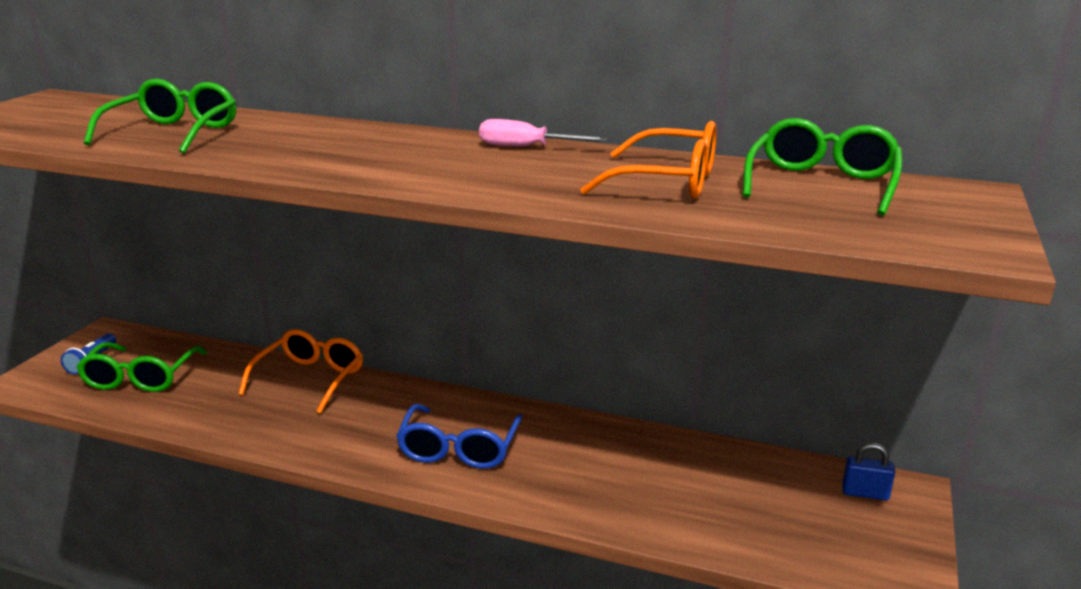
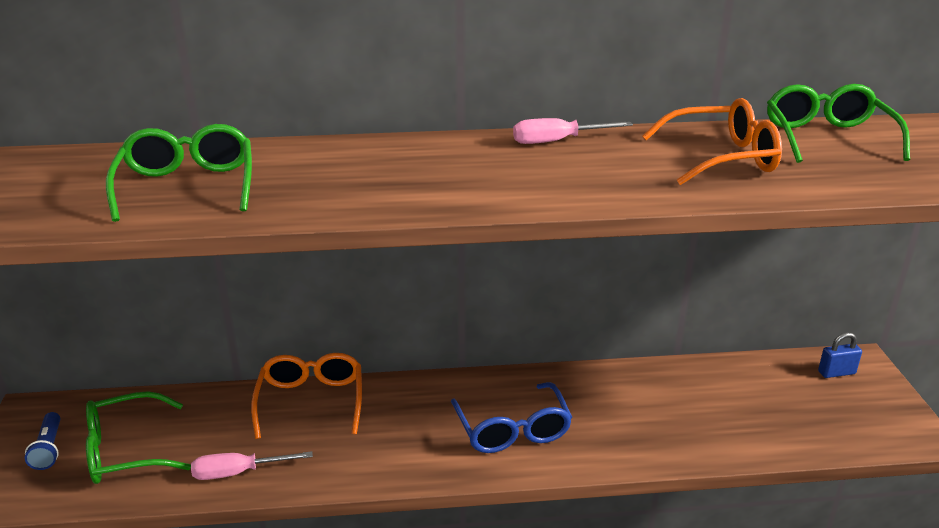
camera: 25 degrees left, 5 degrees up
green glasses [77,342,207,392] -> green glasses turned 90 degrees clockwise [86,391,191,484]
none -> pink screwdriver [191,451,313,480]

